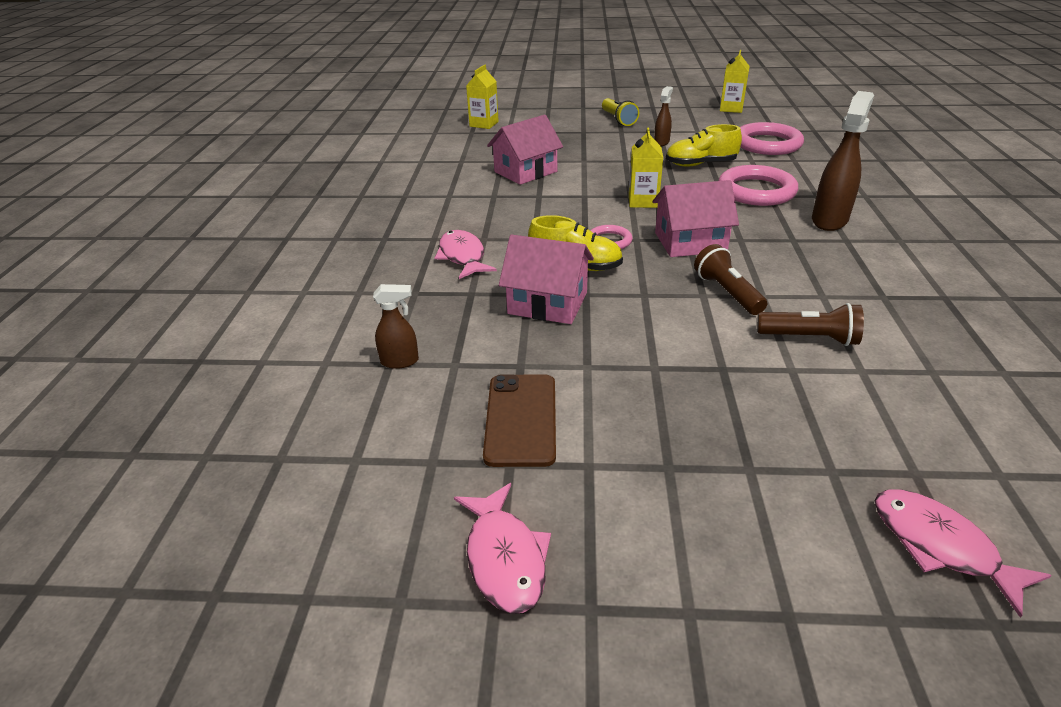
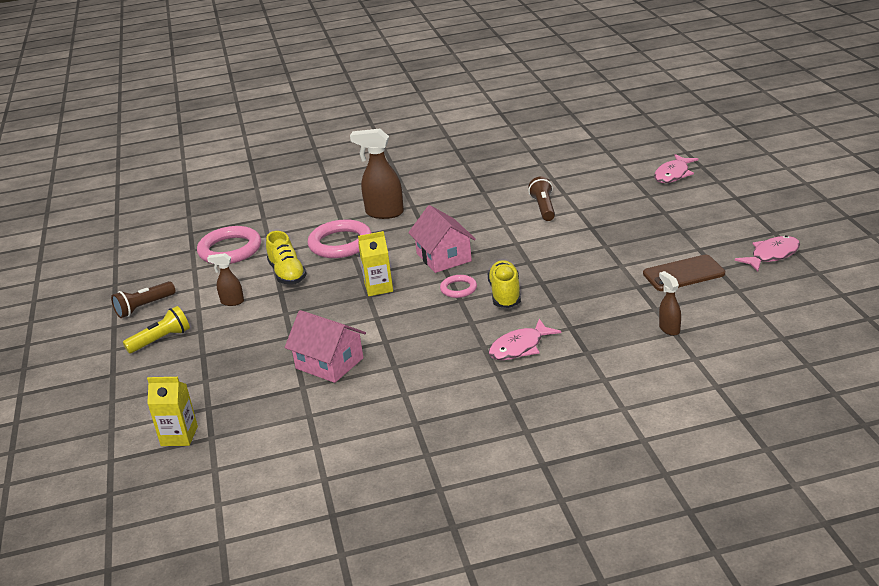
camera: 105 degrees left, 5 degrees down
pink house [499,235,594,324] -> none
brown flashlight [694,244,767,315] -> brown flashlight moved to [111,281,175,318]
yellow carton [720,50,750,113] -> none

